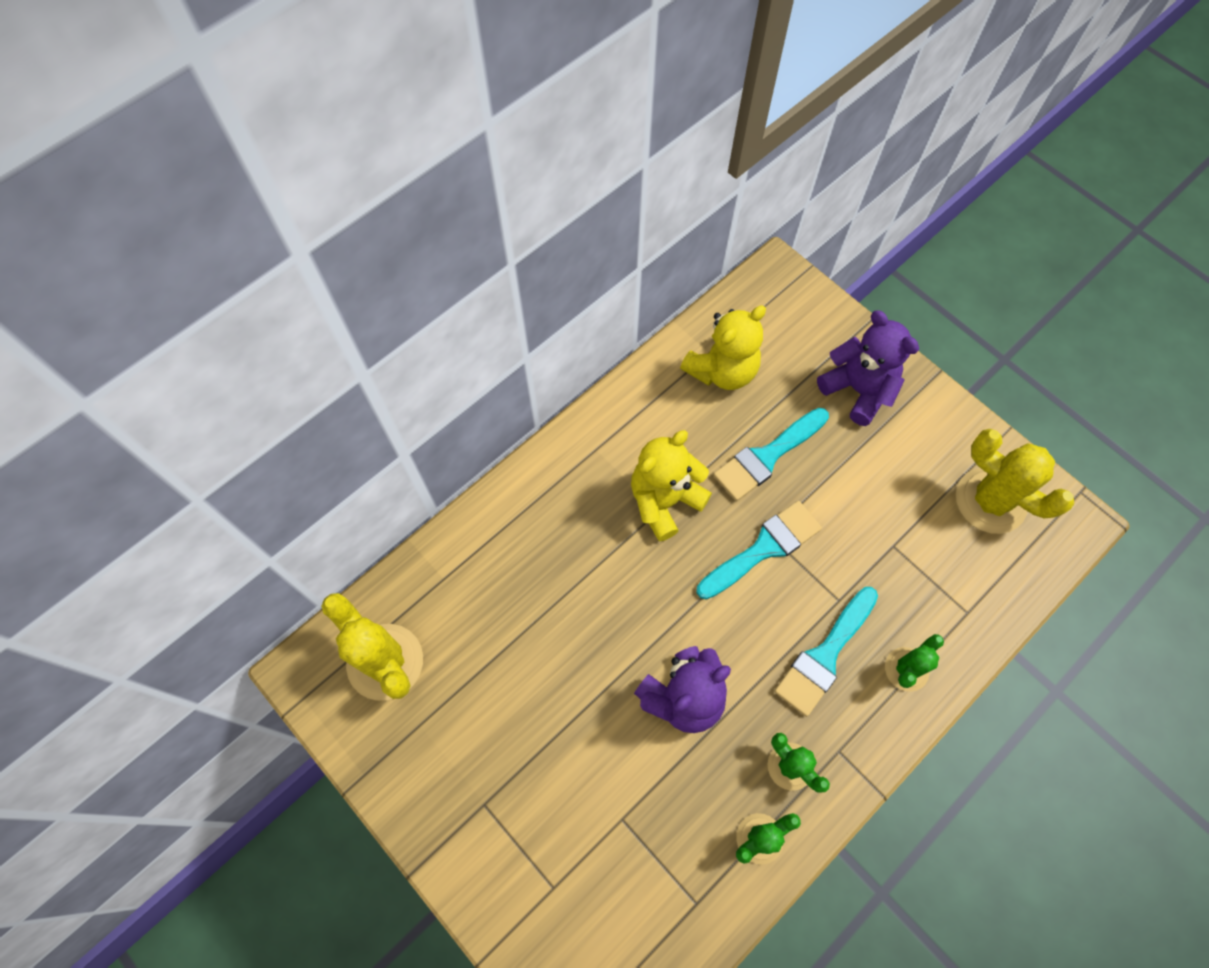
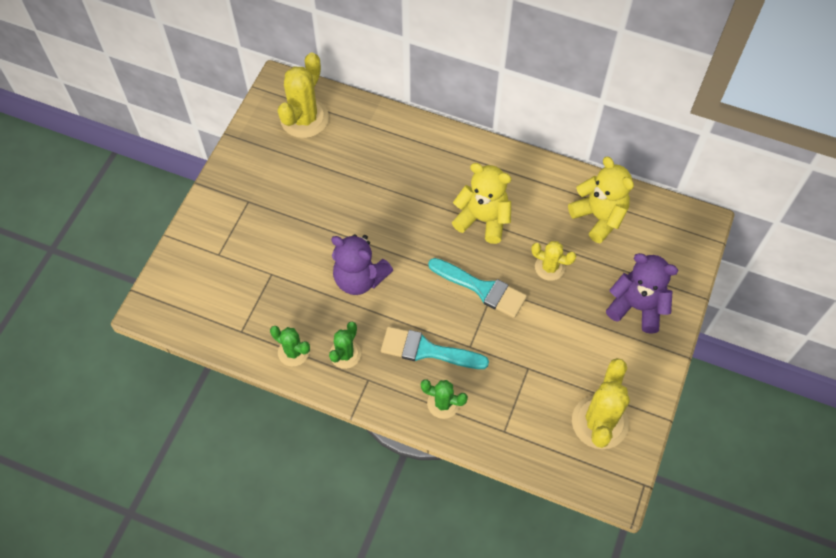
camera: 65 degrees right, 5 degrees down
yellow teddy bear [680,306,766,390] -> yellow teddy bear turned 150 degrees counterclockwise [568,157,634,243]
turquoise brush [713,408,829,501] -> yellow cactus [531,241,576,281]
purple teddy bear [817,311,919,426] -> purple teddy bear turned 90 degrees counterclockwise [606,253,678,334]

